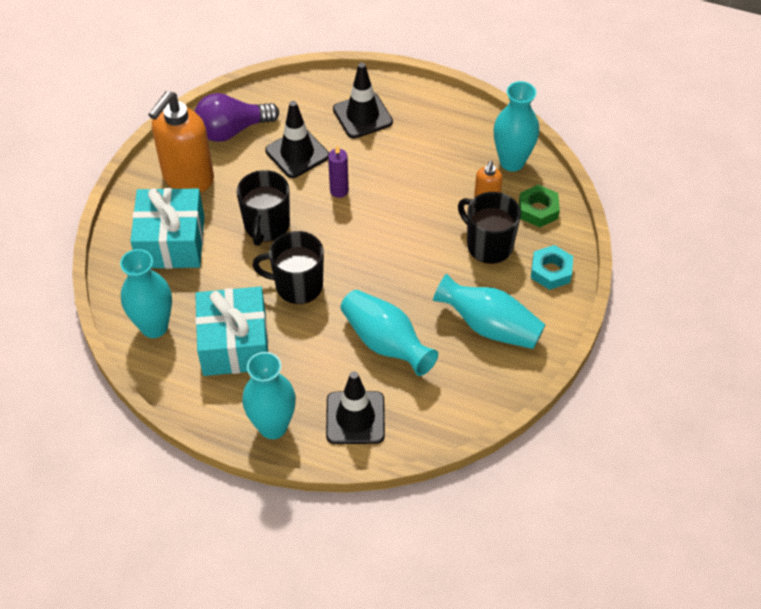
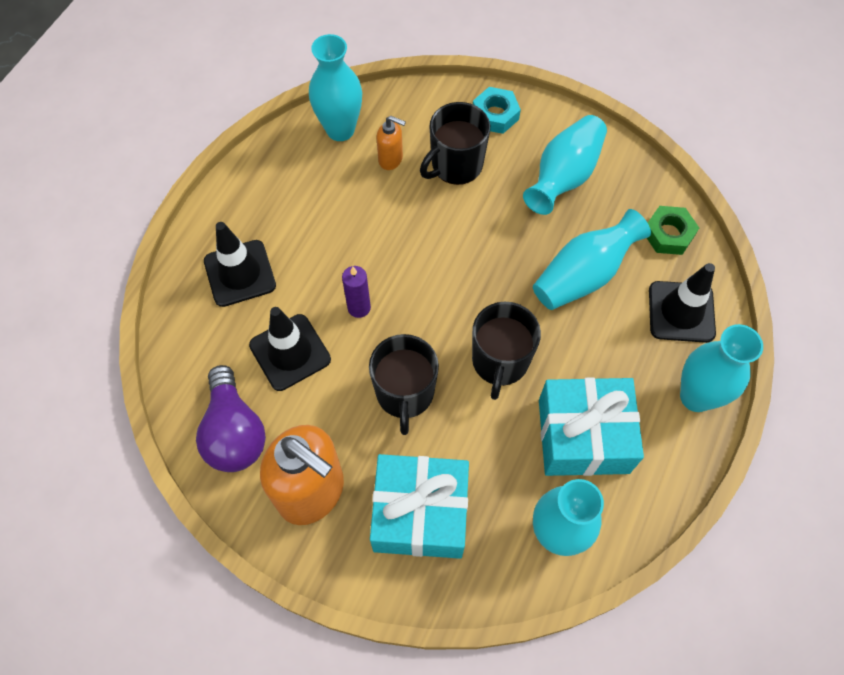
camera: 85 degrees left, 10 degrees up
black mug [236,170,290,246] -> black mug turned 75 degrees clockwise [369,334,439,435]
green nut [519,185,560,227] -> green nut moved to [647,206,699,255]

